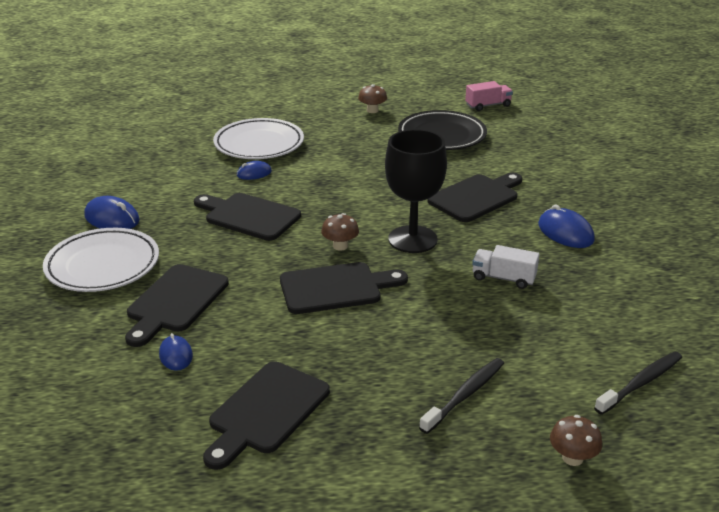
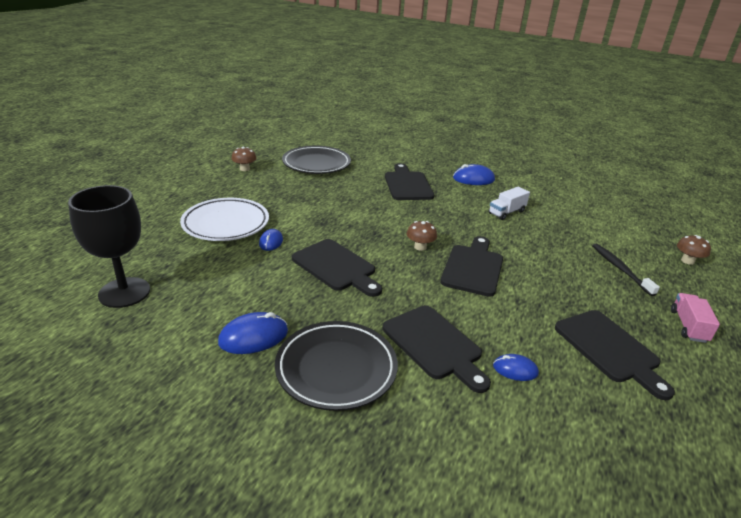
camera: 60 degrees left, 0 degrees up
white plate [43,228,159,292] -> black plate [275,321,398,411]
black cutting board [194,193,301,241] -> black cutting board turned 105 degrees counterclockwise [292,239,382,297]
black goblet [385,129,447,253] -> black goblet moved to [68,185,150,308]
pink truck [465,81,513,111] -> pink truck moved to [671,293,720,343]
black toothbrush [594,352,682,415] -> none

